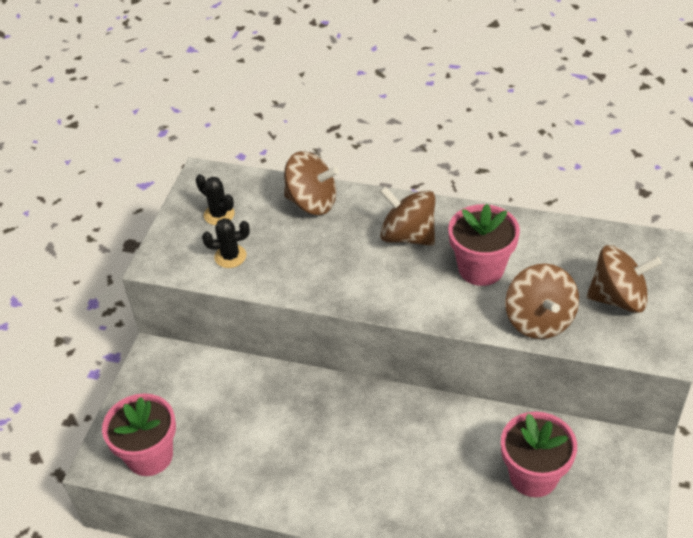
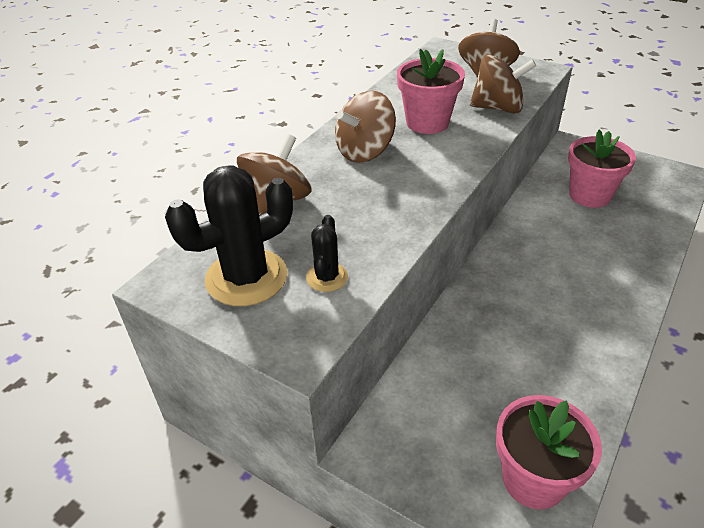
camera: 75 degrees left, 5 degrees down
black cactus [196,174,235,225] -> black cactus [165,165,293,306], size x1.97

